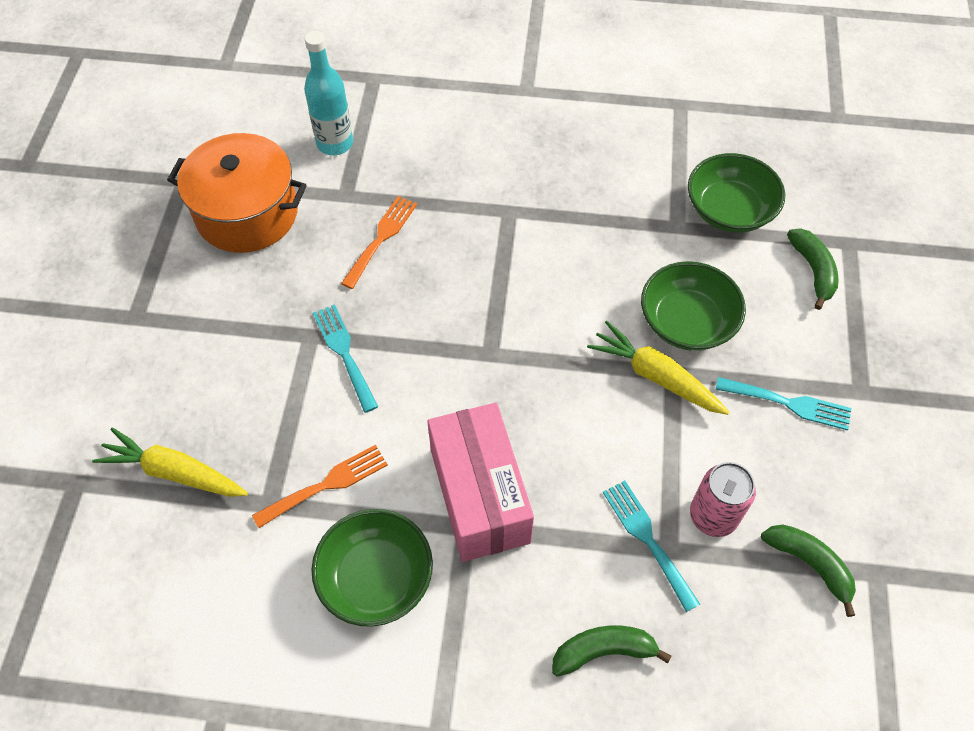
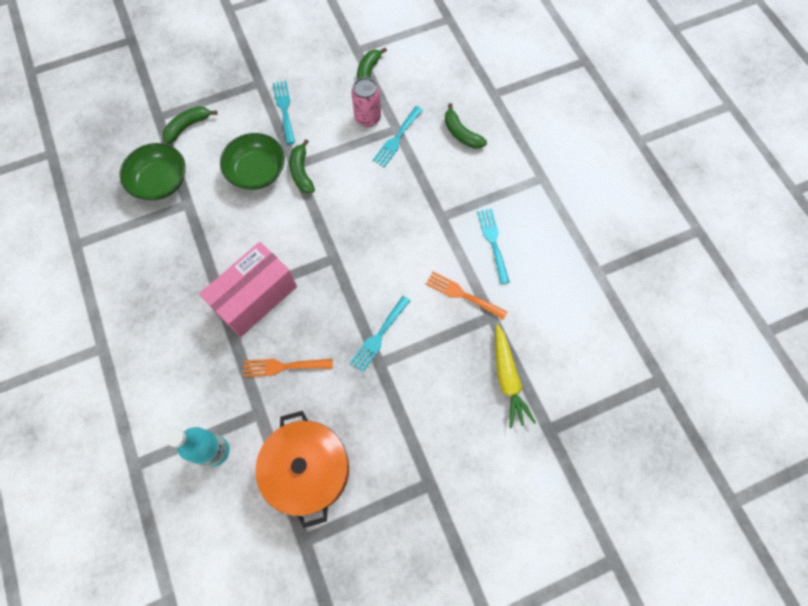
camera: 120 degrees left, 10 degrees up
green bowl [311,509,433,627] -> turquoise fork [477,209,510,284]
pink box [427,403,534,562] -> pink box moved to [199,242,297,337]
yellow carrot [587,321,729,415] -> green banana [289,139,315,193]

